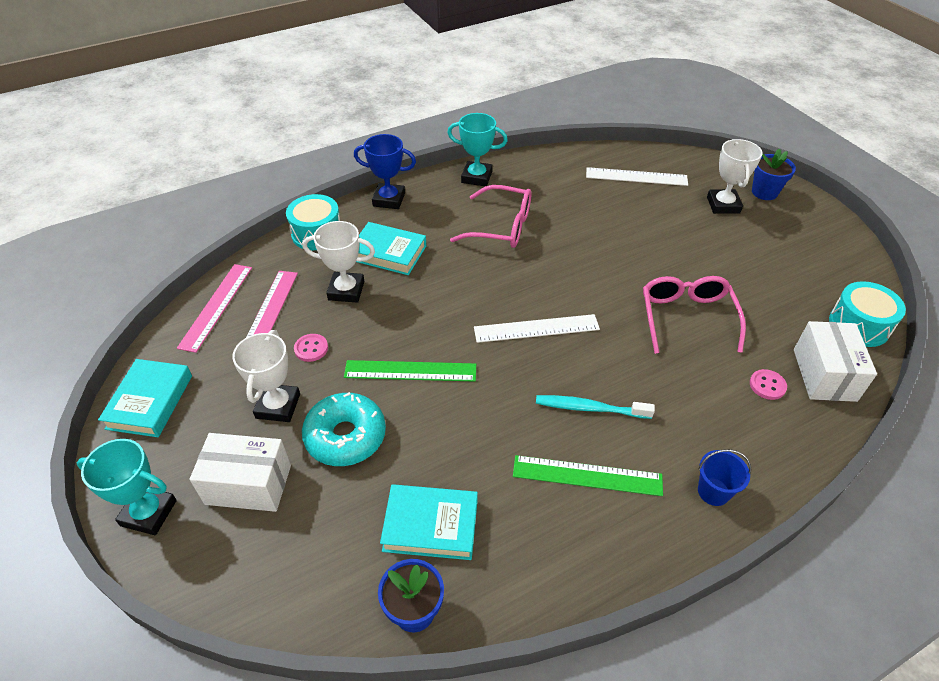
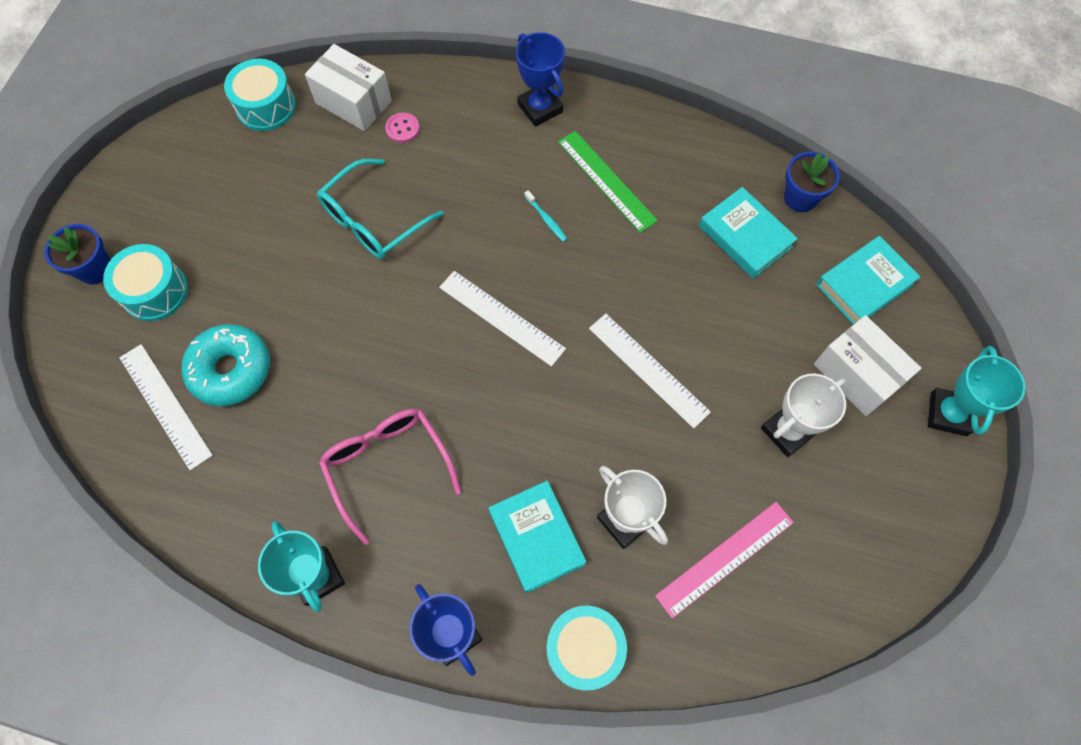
camera: 135 degrees left, 20 degrees up
turquoise trophy [77,439,177,535] -> turquoise trophy turned 45 degrees clockwise [928,346,1026,436]
turquoise book [98,359,192,437] -> turquoise book moved to [816,236,920,325]
pink ruler [177,264,252,353] -> none
pink button [294,334,328,362] -> none
turquoise donut [302,392,386,466] -> turquoise donut moved to [182,324,270,406]
green ruler [344,360,476,382] -> white ruler [589,314,711,428]
turquoise toothbrush [536,395,655,419] -> turquoise toothbrush [524,190,567,242], size x0.57
pink glasses [643,276,746,354] -> turquoise glasses [317,159,444,259]
blue bucket [698,449,751,506] -> blue trophy [516,32,565,127]
white trophy [707,139,763,214] -> turquoise drum [103,244,188,321]
white box [794,321,877,402] -> white box turned 75 degrees clockwise [305,44,392,131]

